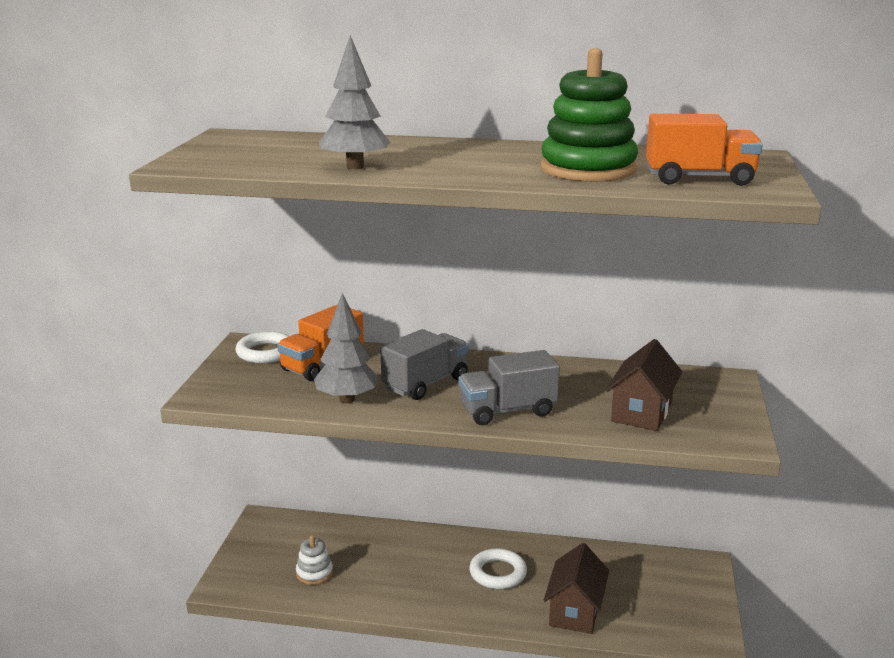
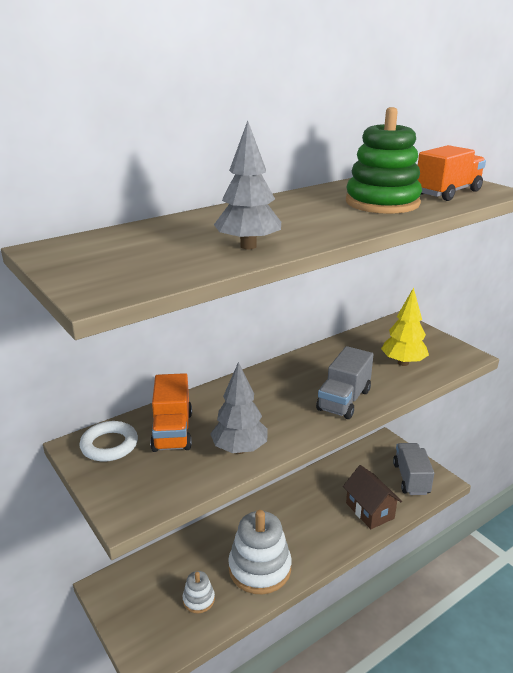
camera: 45 degrees left, 5 degrees up
grey truck [380,329,469,400] -> grey truck moved to [393,443,434,495]
white ring [469,548,527,589] -> none
brown house [606,339,682,431] -> yellow tree [381,287,429,366]
none -> white stacking toy [228,510,292,594]

